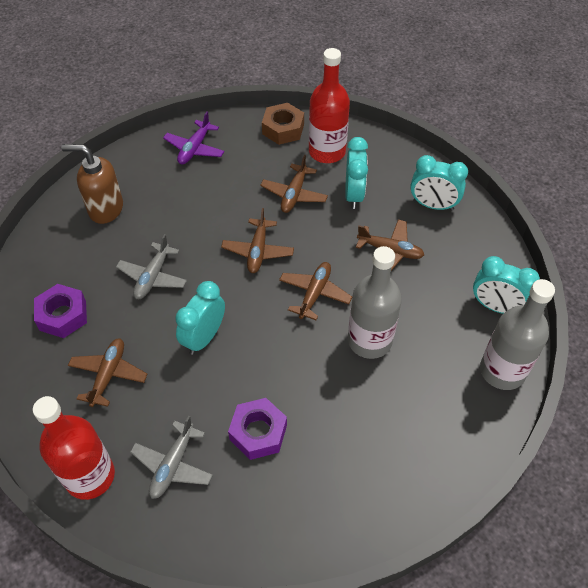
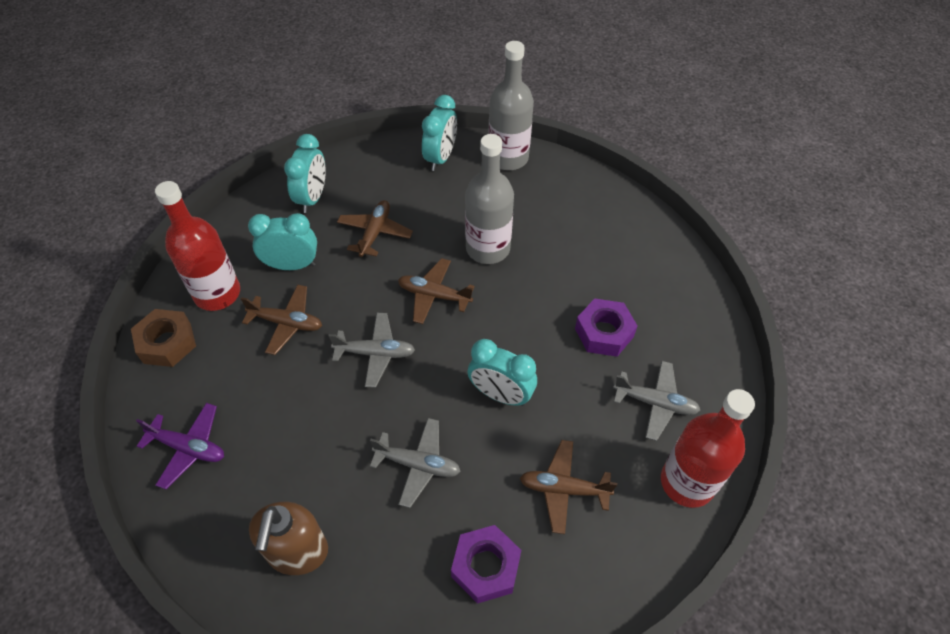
camera: 95 degrees left, 0 degrees up
brown plane [221,208,294,273] -> grey plane [329,313,415,388]

